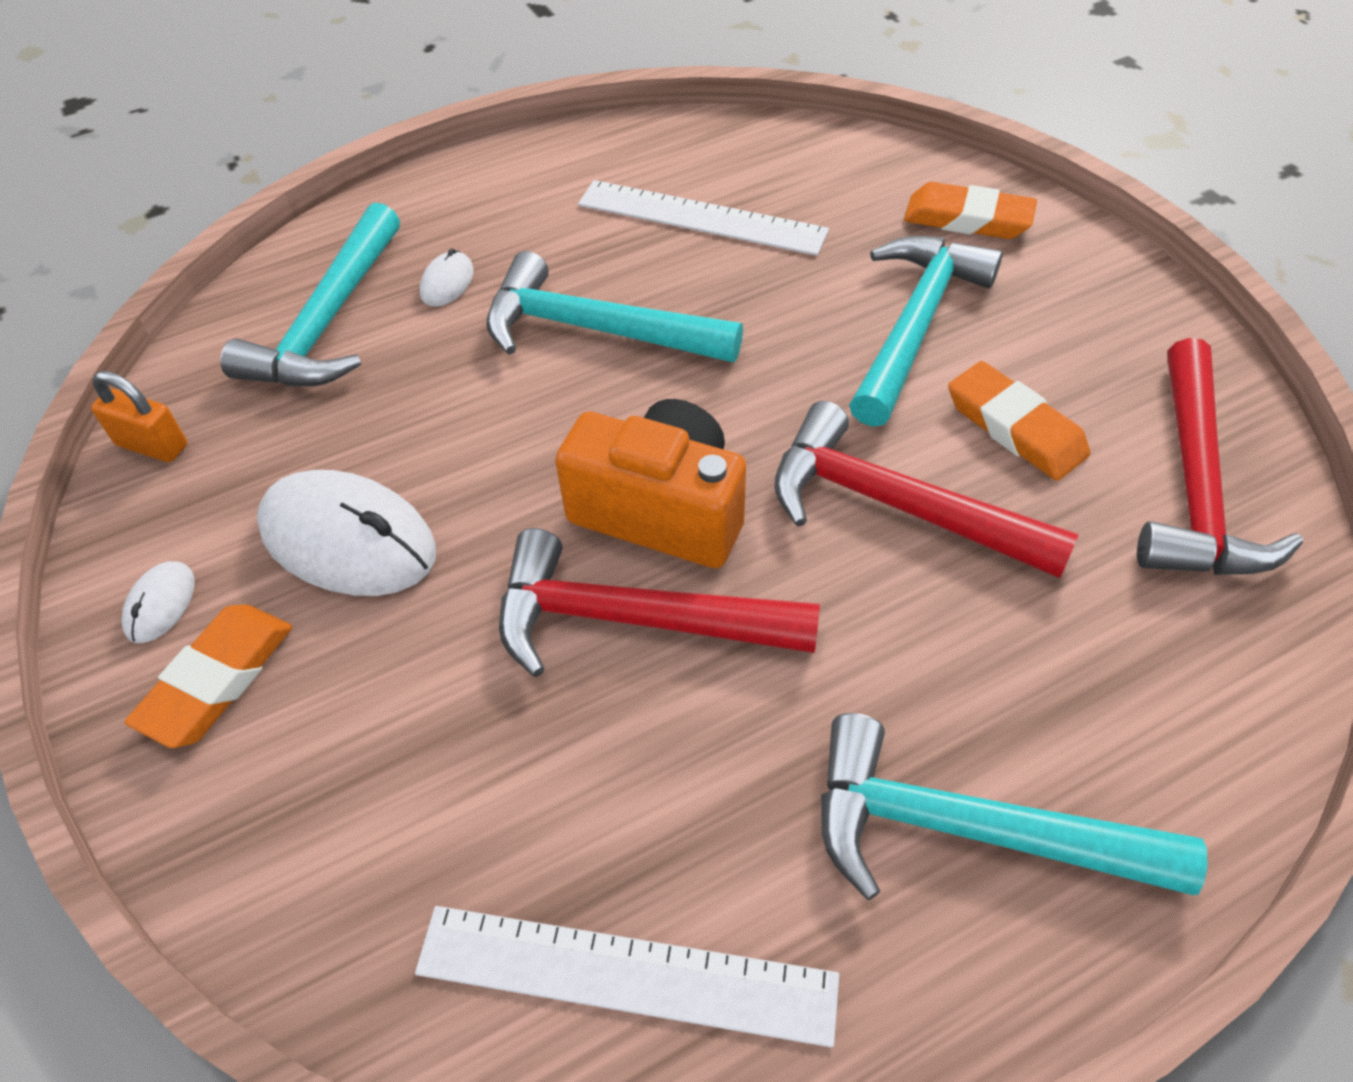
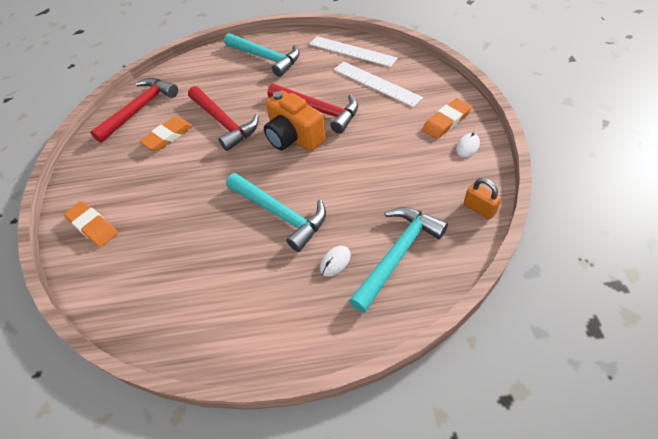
camera: 155 degrees left, 0 degrees up
white mouse [257,470,436,596] -> none
white ruler [578,180,829,256] -> white ruler moved to [334,62,423,107]
turquoise hammer [849,236,1003,427] -> none
orange eraser [948,361,1090,481] -> orange eraser turned 60 degrees clockwise [140,117,193,151]

